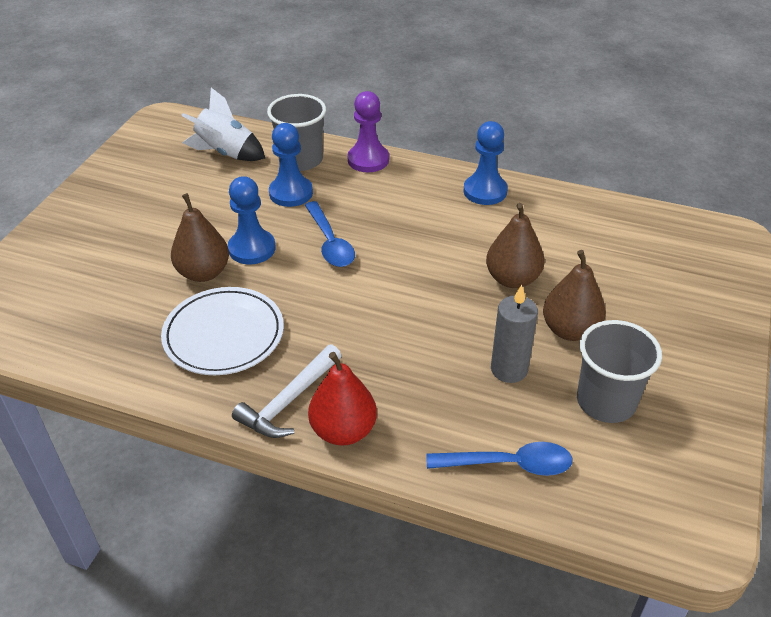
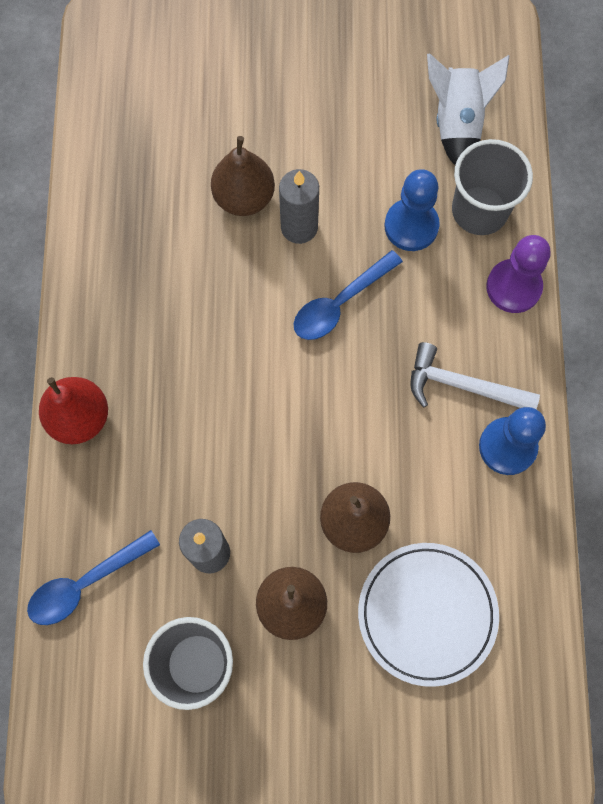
camera: 70 degrees right, 30 degrees up
white plate [161,287,284,375] -> white plate moved to [358,543,499,687]
blue pawn [228,176,276,265] -> grey candle [279,169,319,244]
white hammer [232,344,342,438] -> white hammer moved to [410,342,540,409]
blue spoon [427,442,573,476] -> blue spoon turned 75 degrees clockwise [27,530,160,625]

